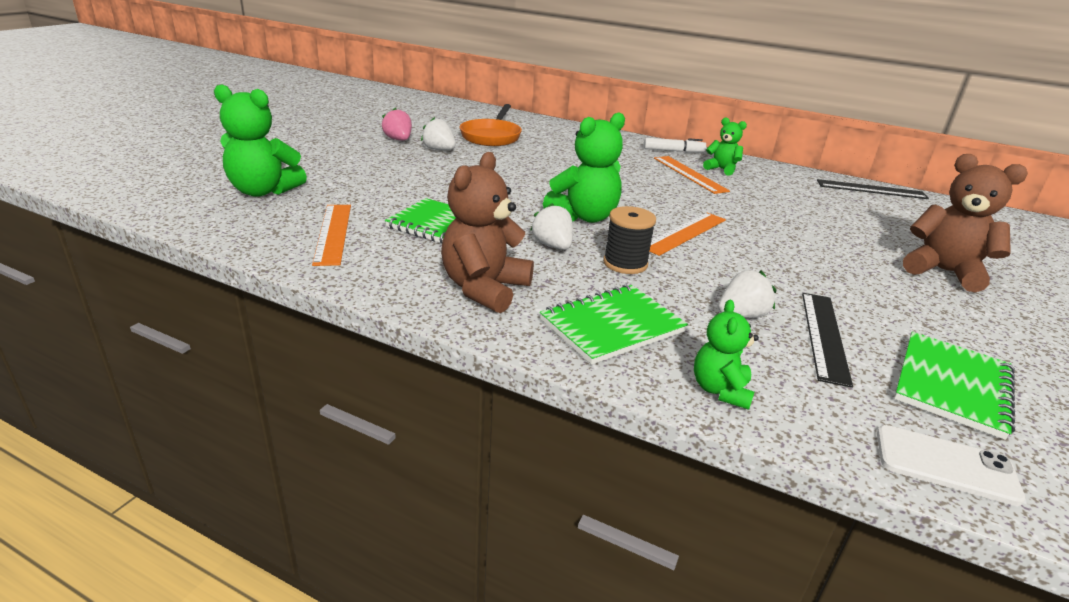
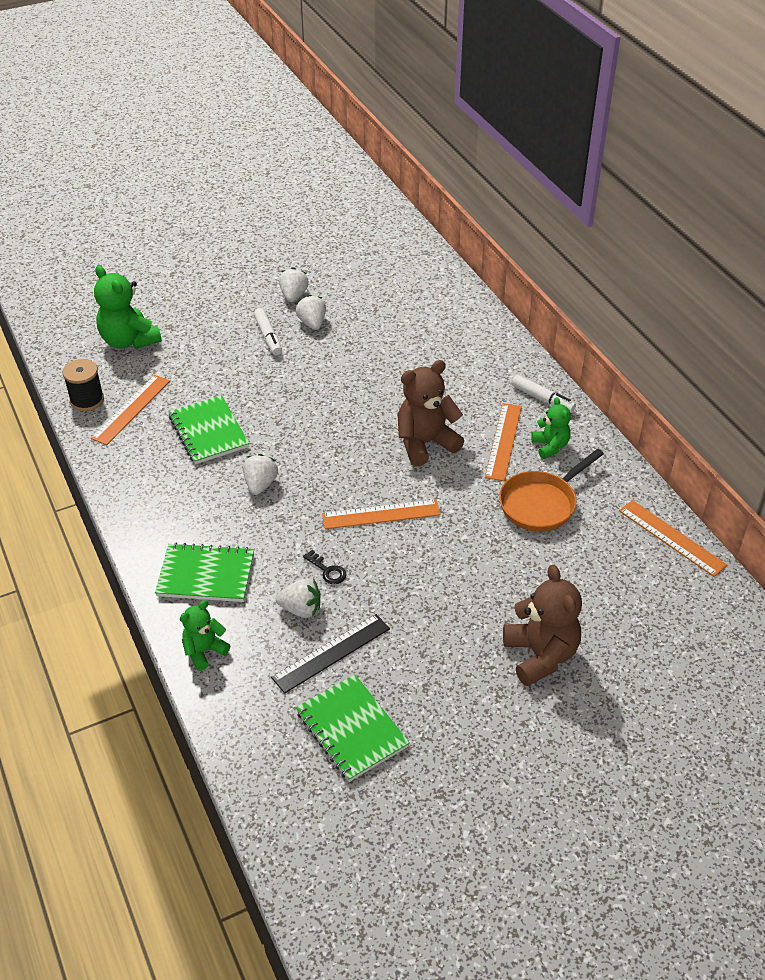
camera: 40 degrees right, 15 degrees up
pink strawberry [382,108,412,140] -> white strawberry [279,267,309,302]
brown teddy bear [441,152,534,313] -> brown teddy bear moved to [397,360,464,466]
orange pan [460,104,522,146] -> orange pan moved to [499,449,604,532]
green teddy bear [543,112,625,223] -> none
black spool [603,206,656,274] -> black spool moved to [63,359,104,411]
black ruler [817,179,929,199] -> orange ruler [619,500,727,577]
white phone [877,425,1026,506] -> none
green notebook [894,332,1015,440] -> green notebook turned 75 degrees clockwise [296,674,409,782]
none -> white marker [254,308,282,355]
none -> black key [303,550,346,584]

